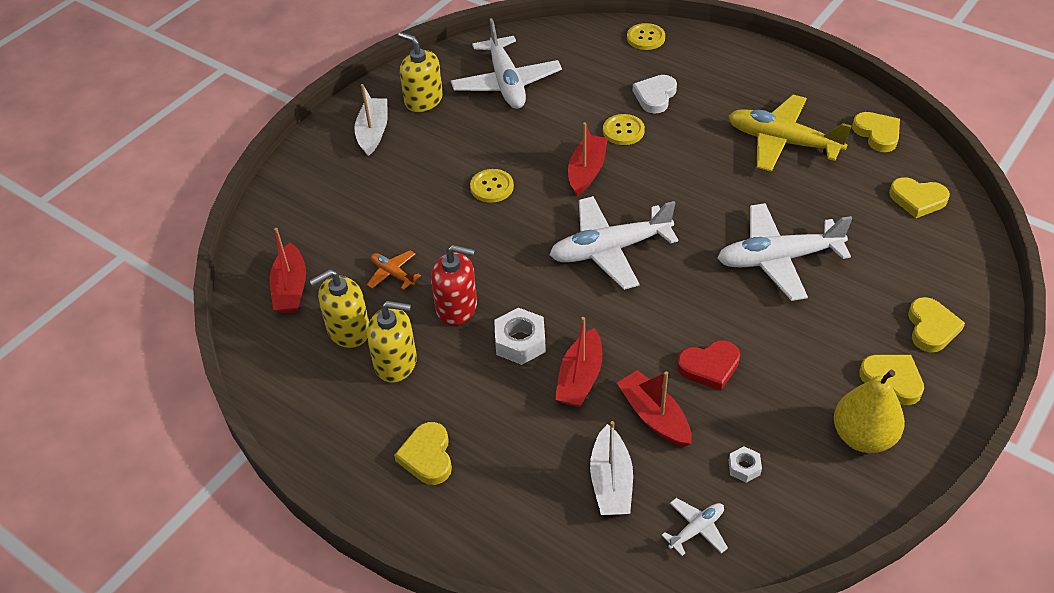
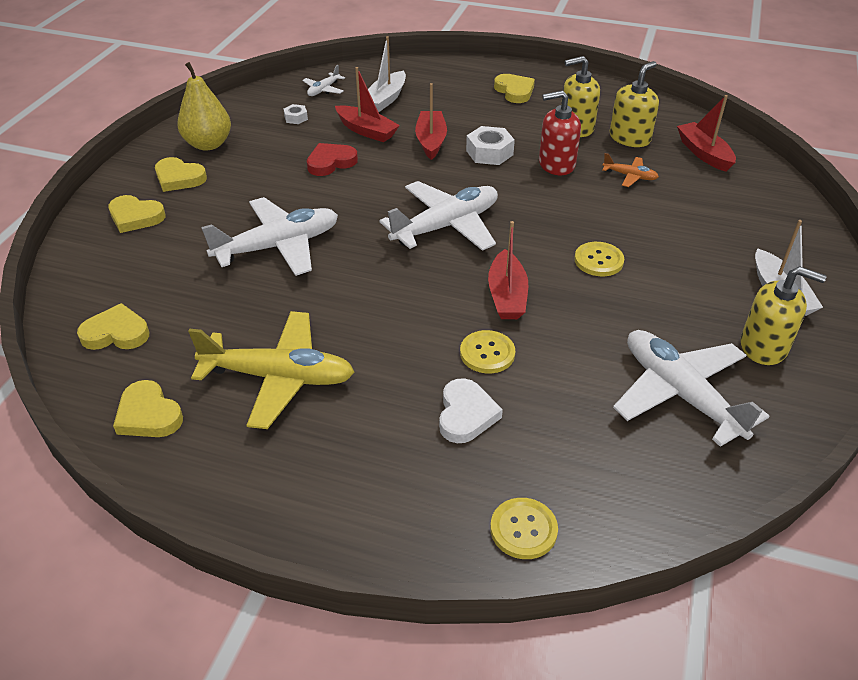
camera: 160 degrees right, 5 degrees down
white boat [590,421,633,515] -> white boat turned 135 degrees counterclockwise [368,36,406,112]
yellow heart [908,297,965,352] -> yellow heart turned 60 degrees counterclockwise [108,195,165,233]

